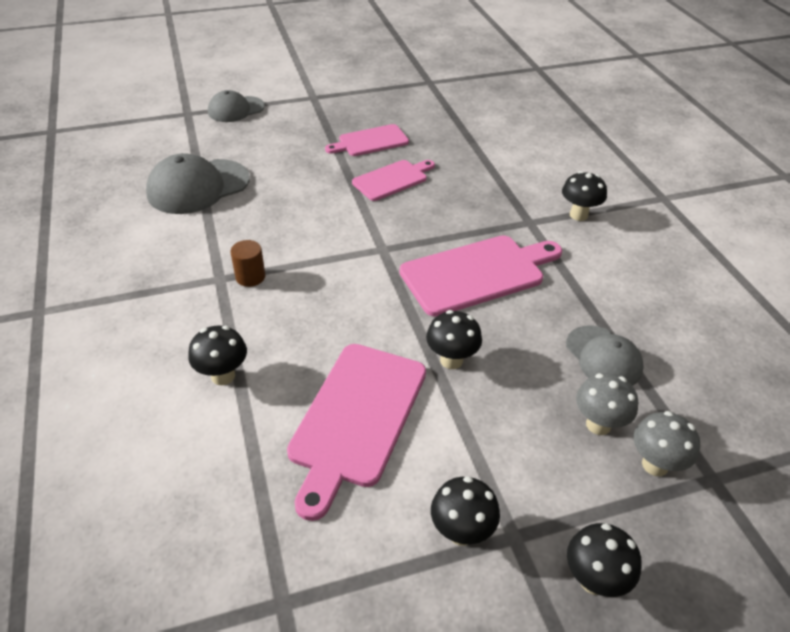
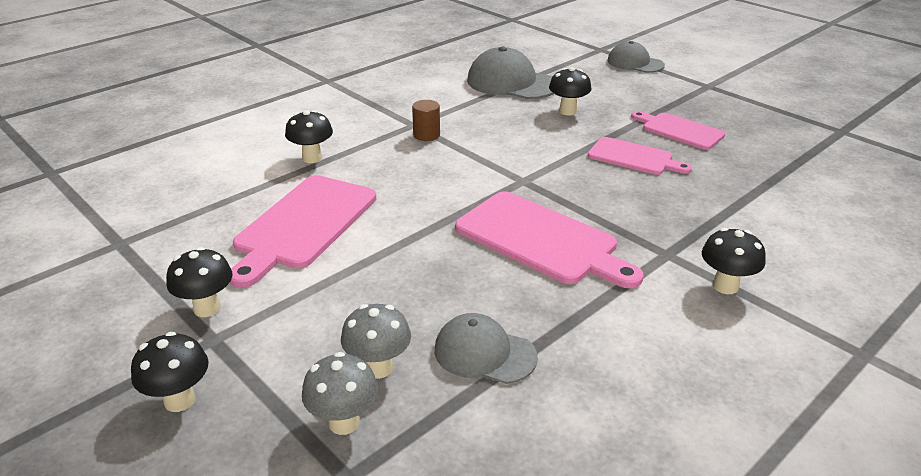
camera: 65 degrees right, 10 degrees down
pink cutting board [287,344,426,521] -> pink cutting board turned 60 degrees counterclockwise [230,175,376,288]
black mushroom [426,310,482,369] -> black mushroom moved to [549,67,591,115]
grey cap [566,326,644,386] -> grey cap turned 75 degrees clockwise [435,313,538,384]

